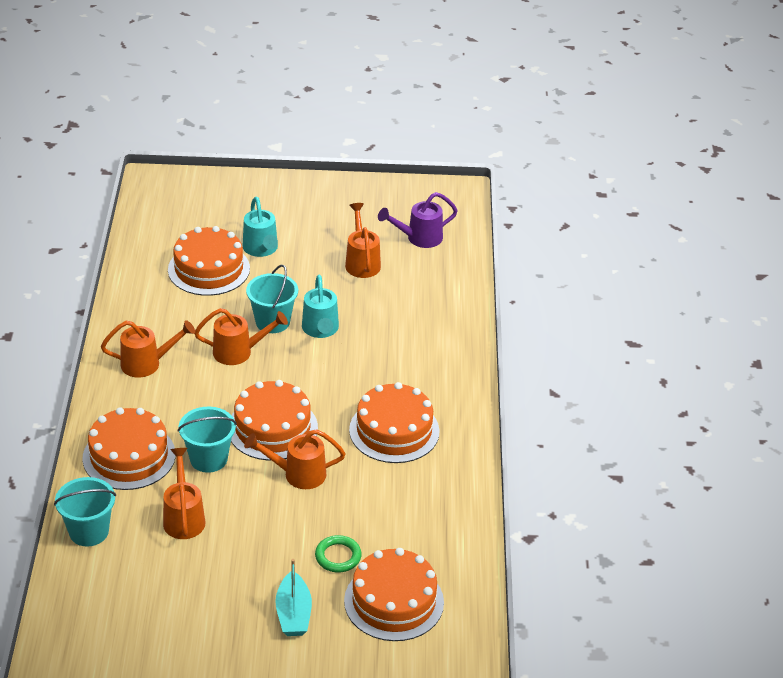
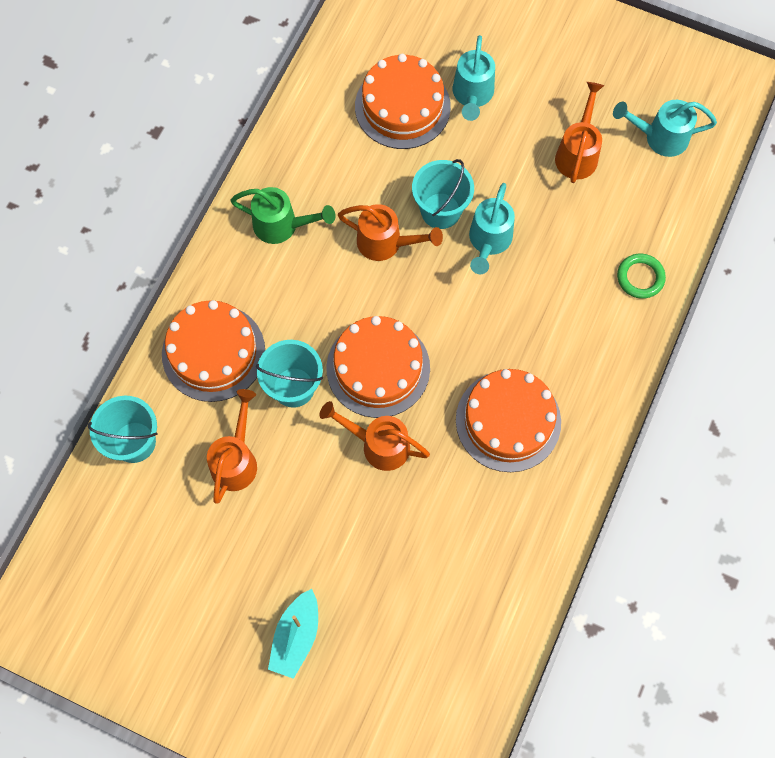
camera: 25 degrees right, 30 degrees up
orange watering can [101,320,195,378] -> green watering can [230,187,335,244]
green ring [315,535,361,572] -> green ring moved to [617,254,666,299]
orange cake [344,548,444,641] -> none
purple watering can [378,192,458,248] -> turquoise watering can [613,100,717,157]

